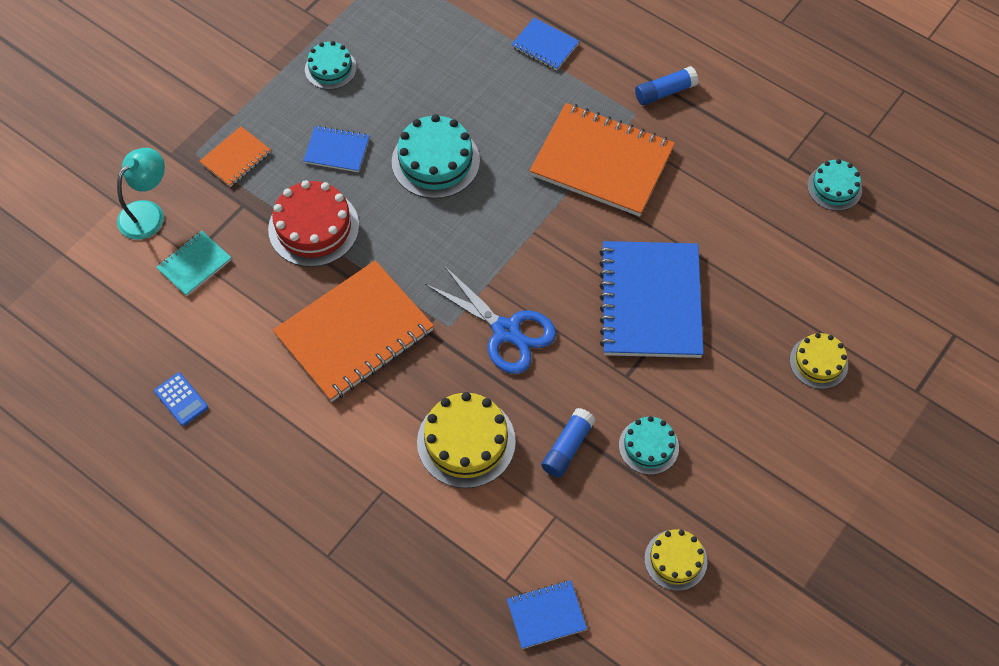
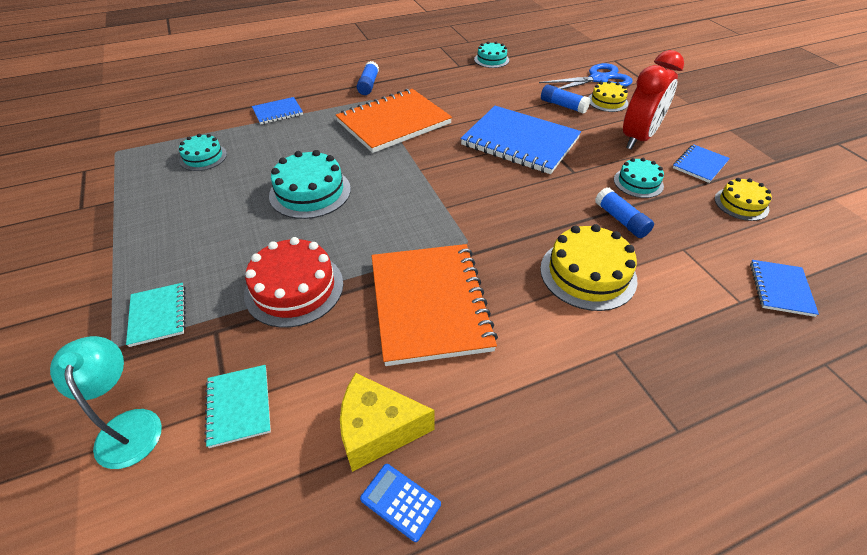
camera: 60 degrees left, 15 degrees down
blue calculator [154,372,208,426] -> blue calculator turned 135 degrees counterclockwise [360,464,441,542]
orange notebook [199,126,271,187] -> turquoise notebook [126,283,186,347]
blue notebook [303,126,370,172] -> blue notebook moved to [673,144,730,183]
turquoise cake [305,41,357,90] -> turquoise cake moved to [179,134,227,171]
blue scissors [425,266,556,374] -> blue scissors moved to [539,63,633,89]
none -> yellow cheese [340,373,434,472]
none -> blue glue stick [541,84,590,114]
none -> red clock [623,50,684,150]

